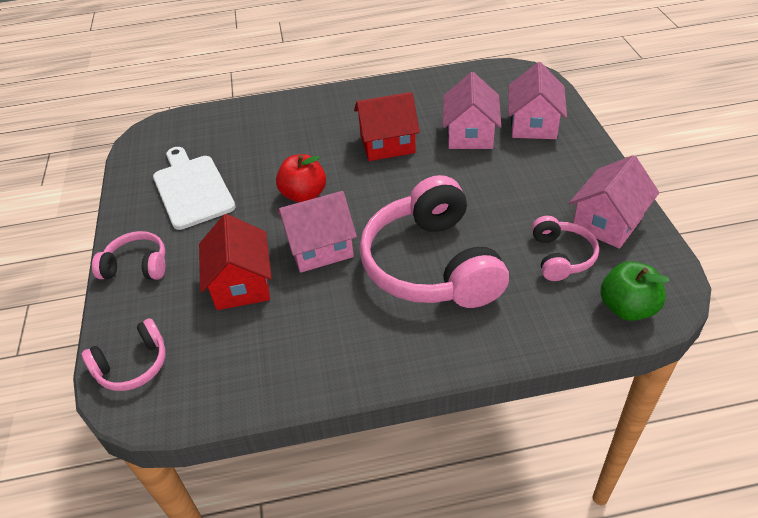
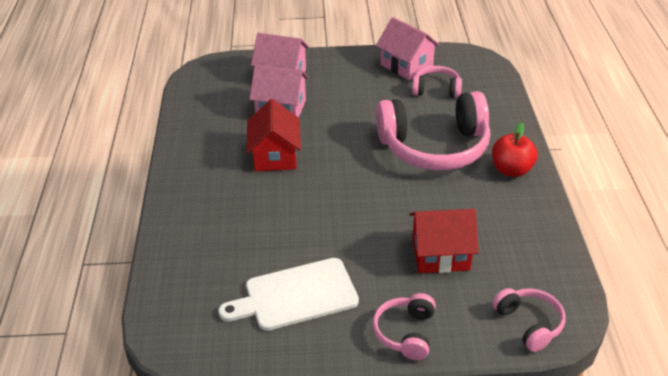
camera: 85 degrees left, 5 degrees down
red apple [276,154,326,202] -> red apple moved to [492,122,538,177]
pink house [277,191,357,273] -> none
green apple [600,261,670,321] -> none

